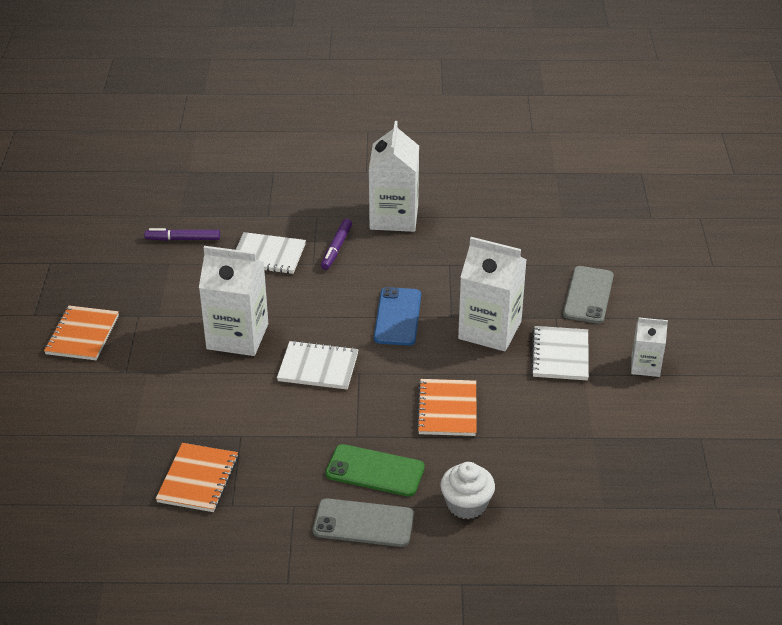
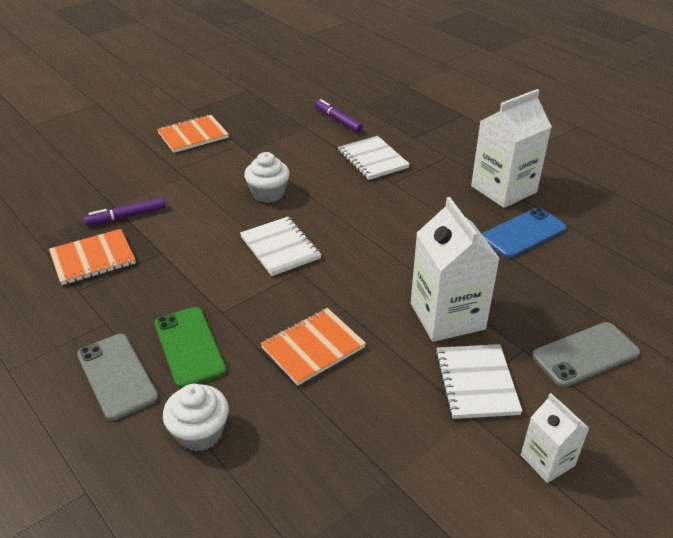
camera: 50 degrees right, 0 degrees up
white carton [199,246,268,356] -> white cupcake [244,152,290,203]
purple marker [321,219,352,270] -> purple marker moved to [84,197,166,225]
blue phone [374,287,421,346] -> blue phone moved to [482,207,567,258]
white notebook [531,326,589,380] -> white notebook turned 60 degrees counterclockwise [435,344,523,419]

